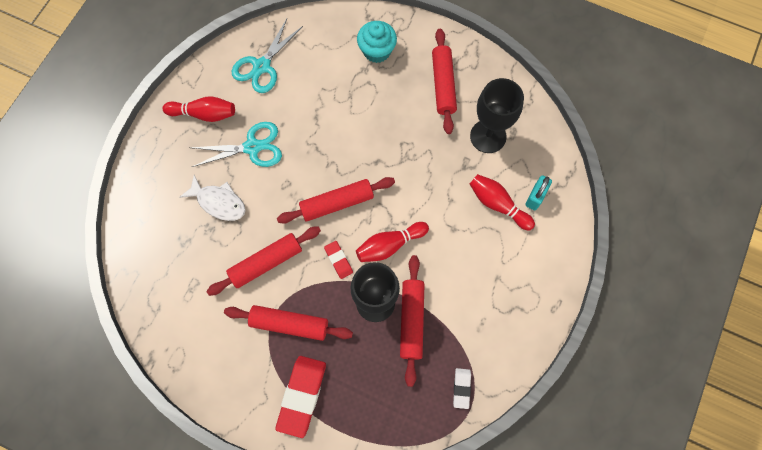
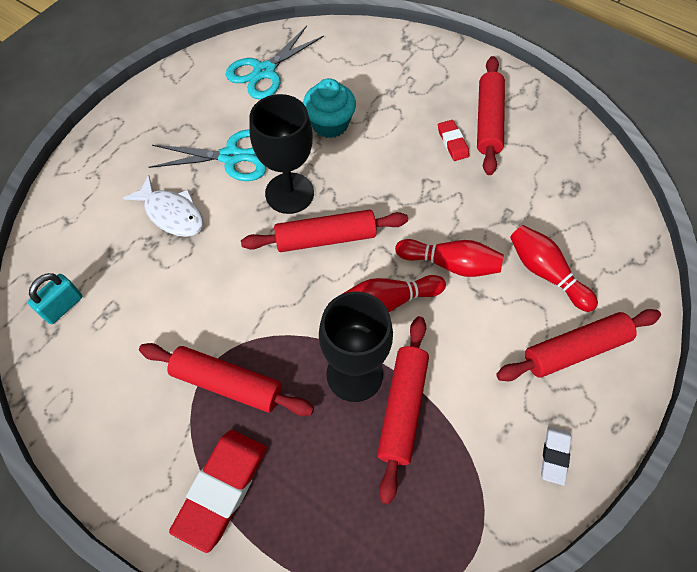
camera: 10 degrees right, 10 degrees down
red bowling pin [163,96,235,122] -> red bowling pin moved to [395,239,504,277]
red rolling pin [206,226,321,296] -> red rolling pin moved to [496,309,661,381]
red eraser [324,241,353,279] -> red eraser moved to [438,120,469,161]
turquoise cupcake [357,21,397,63] -> turquoise cupcake moved to [303,78,356,138]
white eraser [453,368,471,409] -> white eraser moved to [541,426,571,485]
black goblet [470,78,524,153] -> black goblet moved to [249,94,314,214]
turquoise padlock [525,175,552,210] -> turquoise padlock moved to [28,273,82,324]

